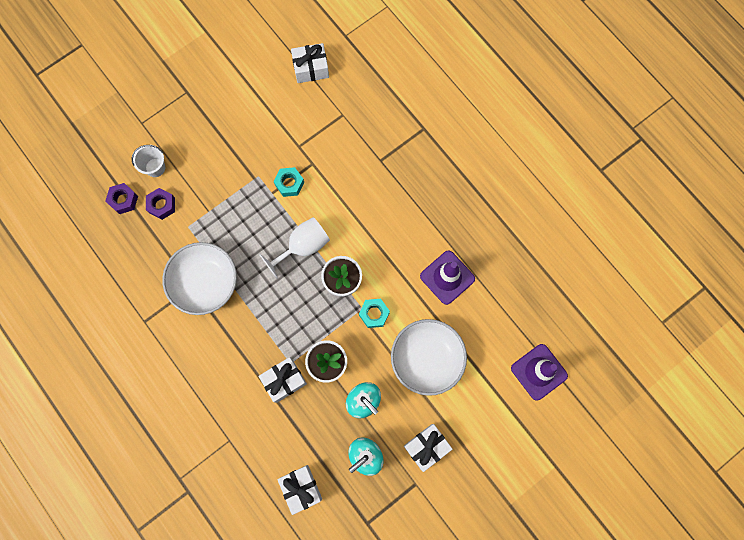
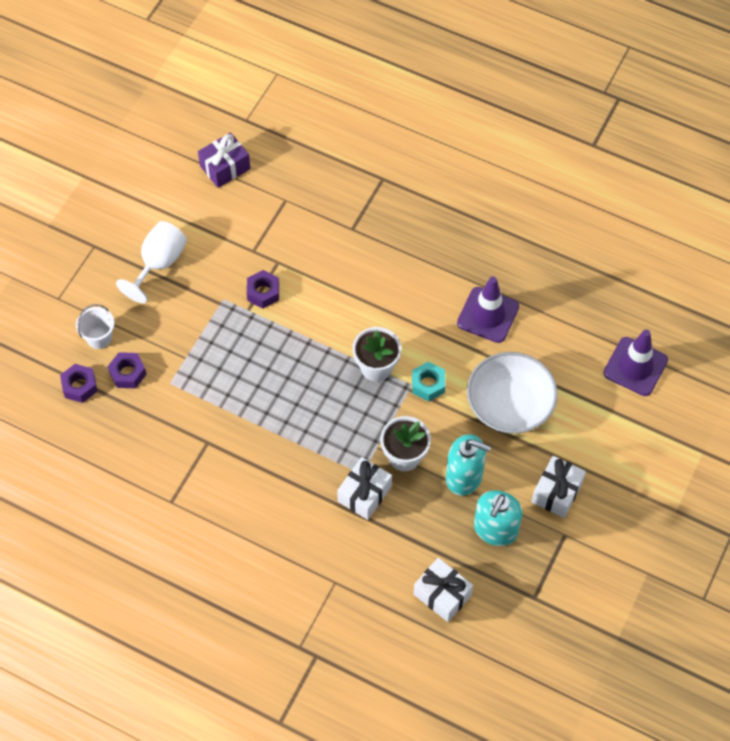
camera: 25 degrees left, 15 degrees down
white bowl [162,242,237,315] -> none
white goblet [260,217,330,279] -> white goblet moved to [116,221,187,303]
turquoise nut [274,167,304,197] -> purple nut [247,270,279,308]
white gift [291,43,329,83] -> purple gift [198,132,251,188]

